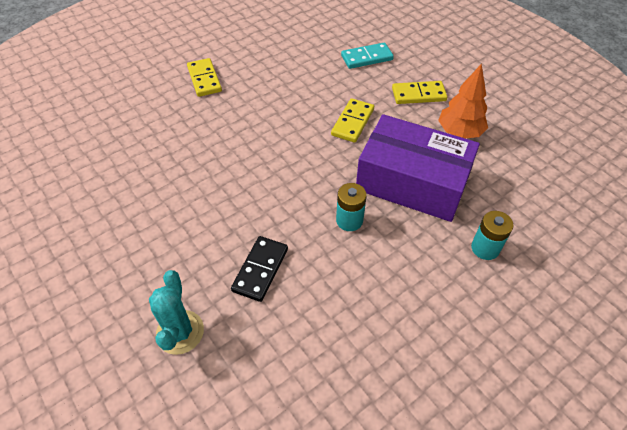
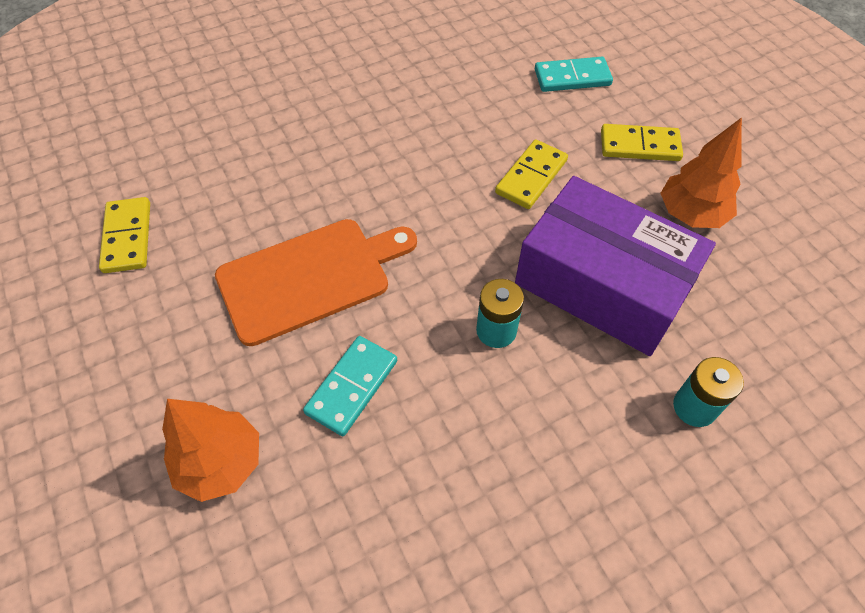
camera: 10 degrees right, 5 degrees up
turquoise cactus [149,270,204,355] -> orange tree [162,399,259,502]
yellow domino [187,58,222,97] -> yellow domino moved to [99,197,150,273]
black domino [231,236,288,302] -> turquoise domino [303,336,397,436]
none -> orange cutting board [215,219,417,346]

